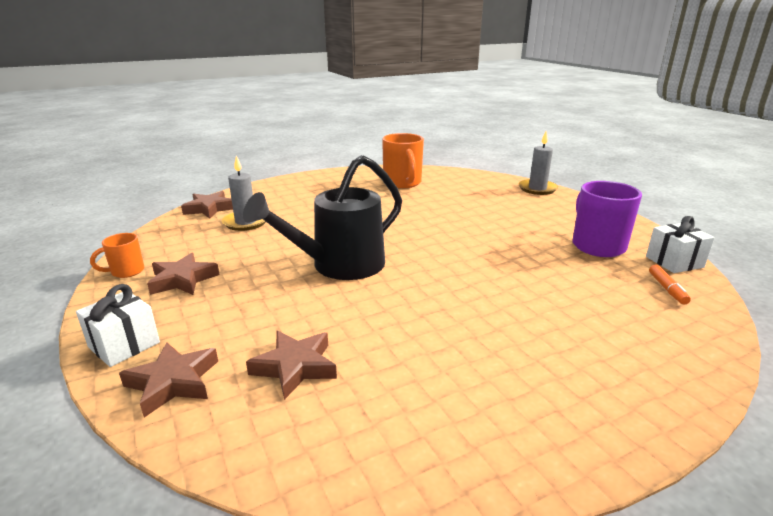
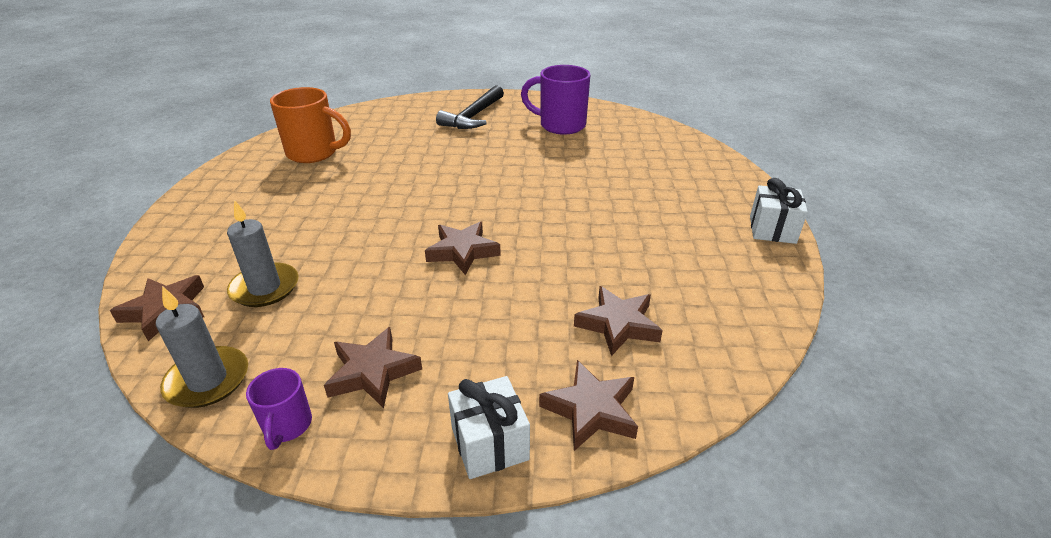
camera: 60 degrees left, 10 degrees up
orange mug [90,233,144,278] -> purple mug [246,368,312,450]
black watering can [243,155,402,280] -> brown star [425,221,501,275]
grey candle [518,132,558,195] -> grey candle moved to [156,286,248,408]
white gift [646,216,715,273] -> white gift moved to [750,178,808,244]
orange marker [649,264,691,305] -> none
none -> black hammer [436,85,504,129]

